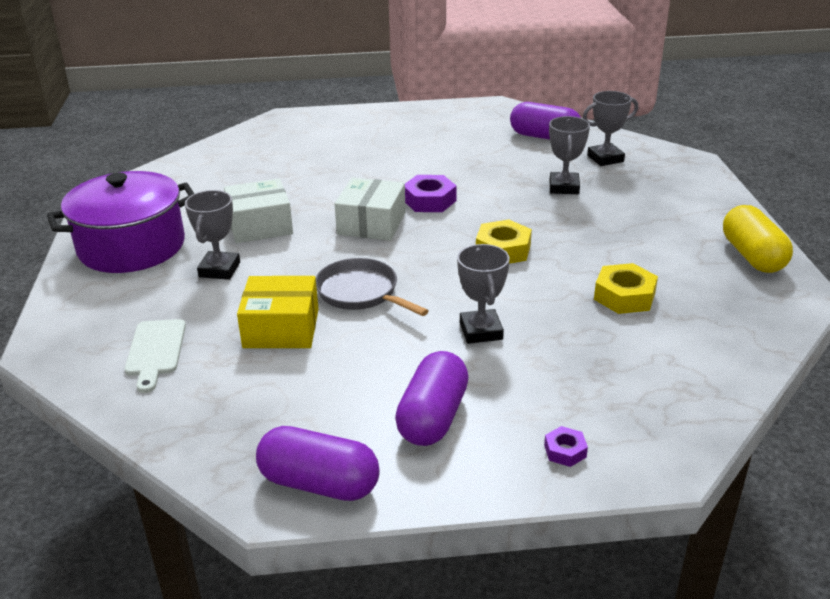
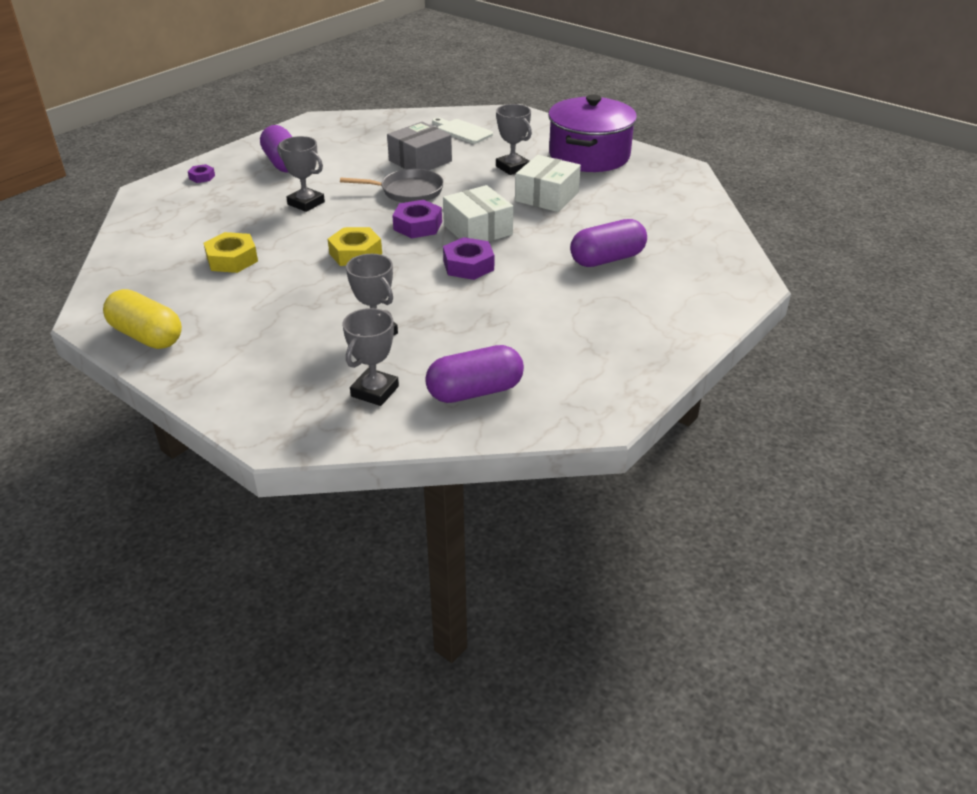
camera: 135 degrees right, 5 degrees up
yellow box [237,276,318,348] -> grey box [387,122,452,170]
purple capsule [256,426,380,501] -> purple capsule moved to [570,219,647,267]
none -> purple nut [392,200,442,238]

